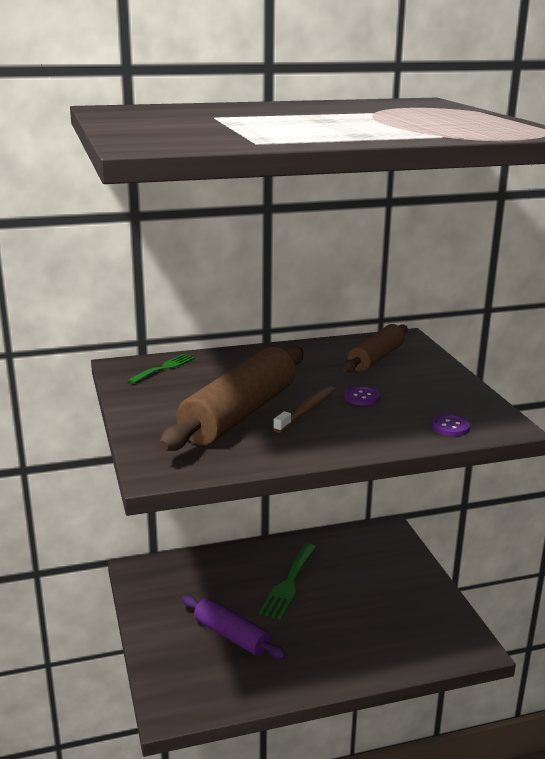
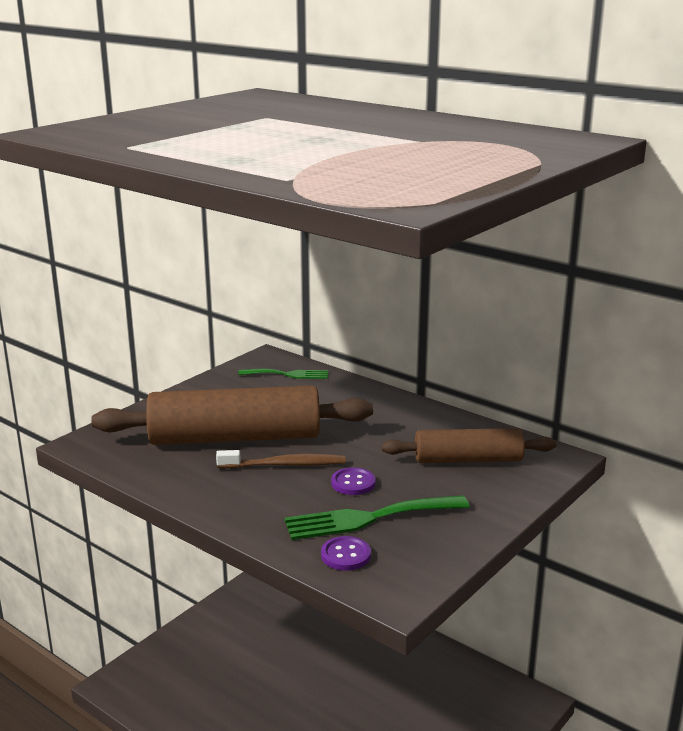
camera: 55 degrees right, 0 degrees up
purple rolling pin [182,595,286,659] -> none
green fork [259,544,317,620] -> green fork moved to [284,495,470,540]

